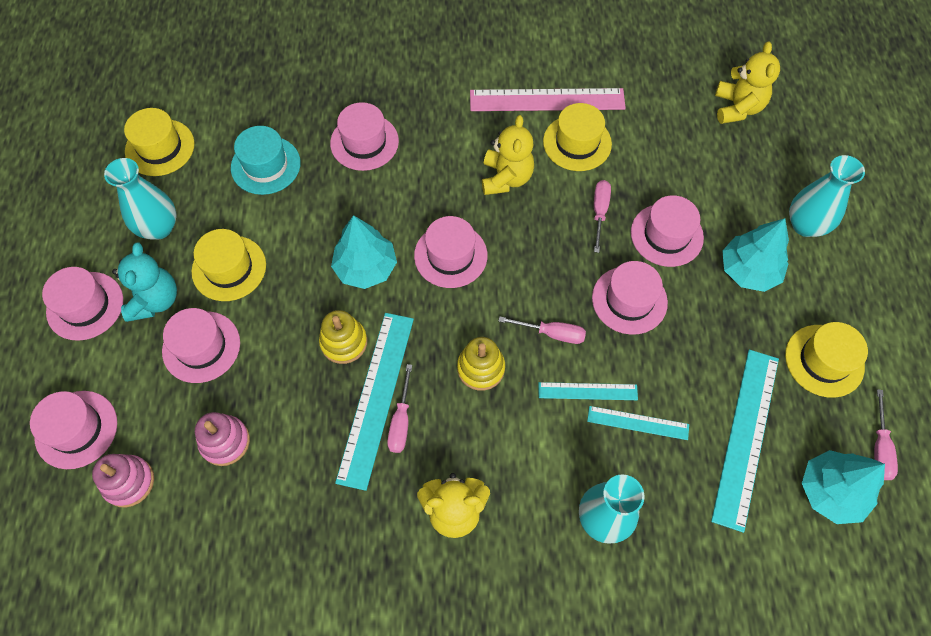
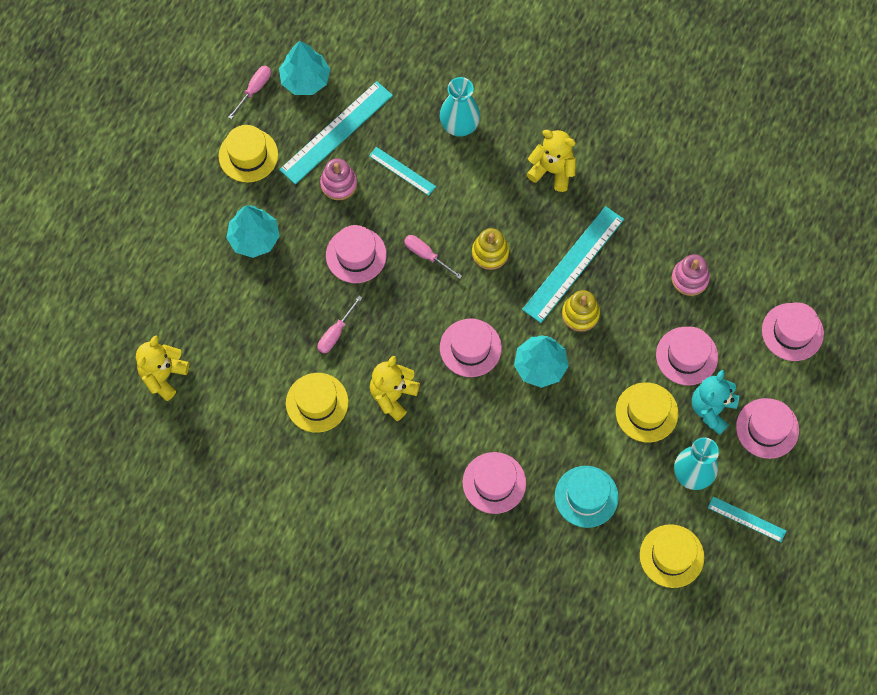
camera: 155 degrees left, 5 degrees up
pink stacking toy [92,454,154,508] -> pink stacking toy moved to [320,158,357,200]
pink screwdriver [387,364,412,453] -> none
pink ruler [470,88,626,111] -> none
turquoise ruler [538,382,638,400] -> turquoise ruler moved to [708,496,786,542]
pink hat [631,195,704,267] -> none
turquoise vase [789,155,865,237] -> none

